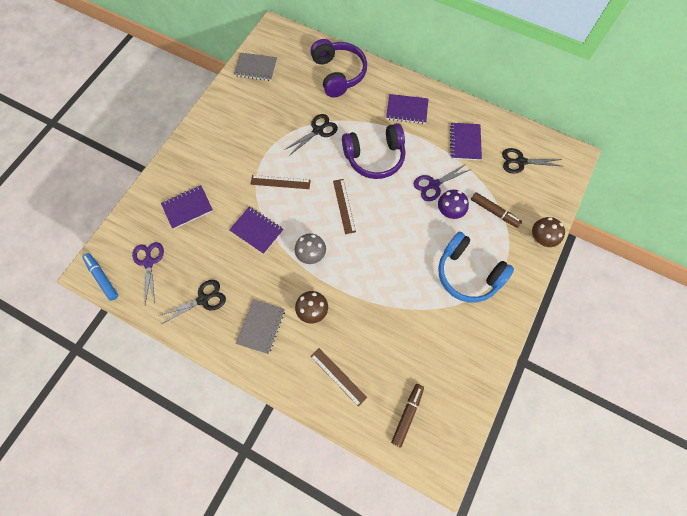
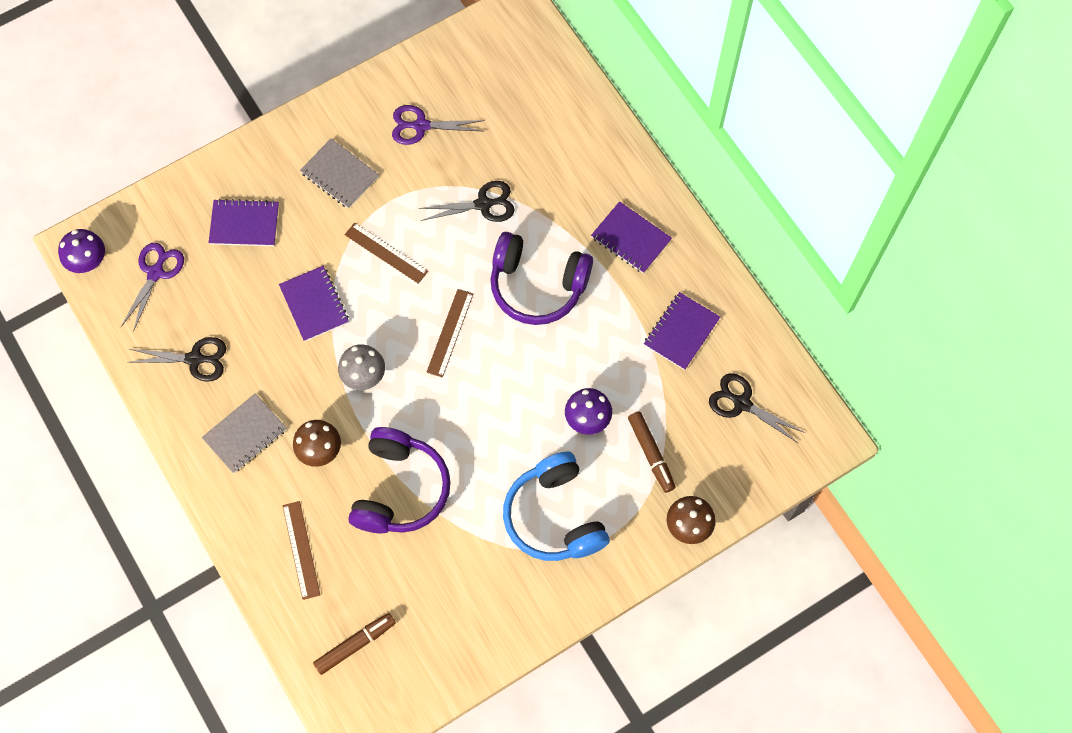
camera: 30 degrees right, 0 degrees up
blue marker [82,253,118,301] -> purple mushroom [58,229,105,273]
grey notebook [234,52,277,81] -> grey notebook moved to [300,138,379,209]
purple headphones [310,39,367,97] -> purple headphones moved to [348,427,451,533]
purple scissors [413,163,472,201] -> purple scissors moved to [392,105,485,145]

